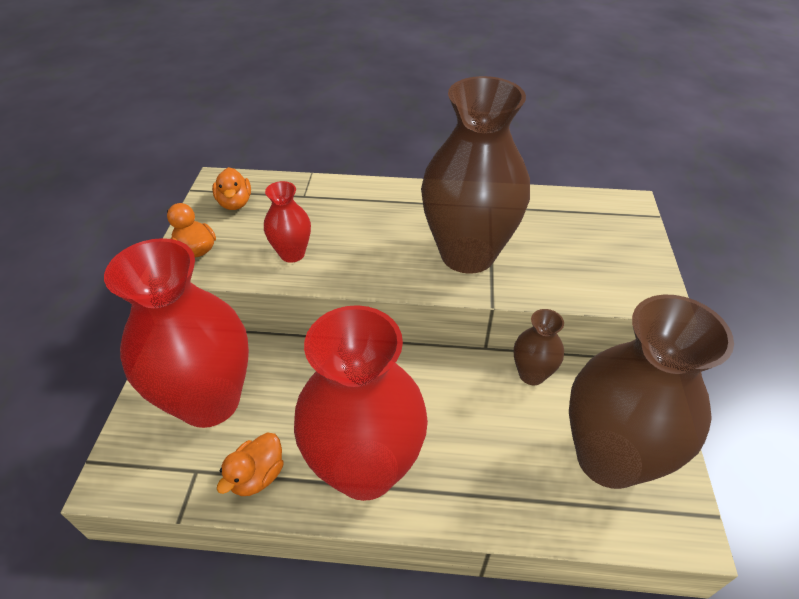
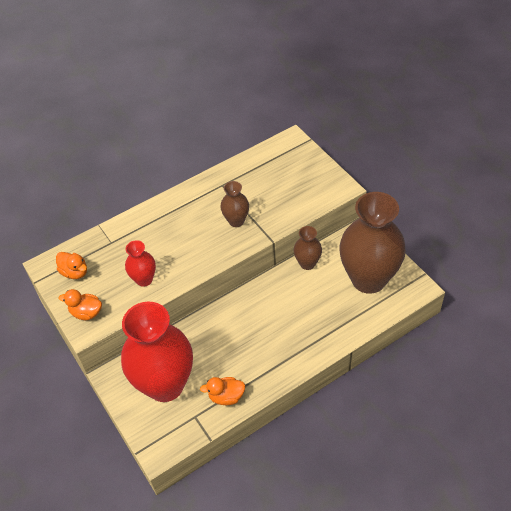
camera: 35 degrees left, 5 degrees up
orange duck [217,433,284,496] -> orange duck turned 90 degrees clockwise [200,377,245,405]
red vase [294,305,428,501] -> none
brown vase [421,76,530,274] -> brown vase [220,181,249,227], size x0.46

